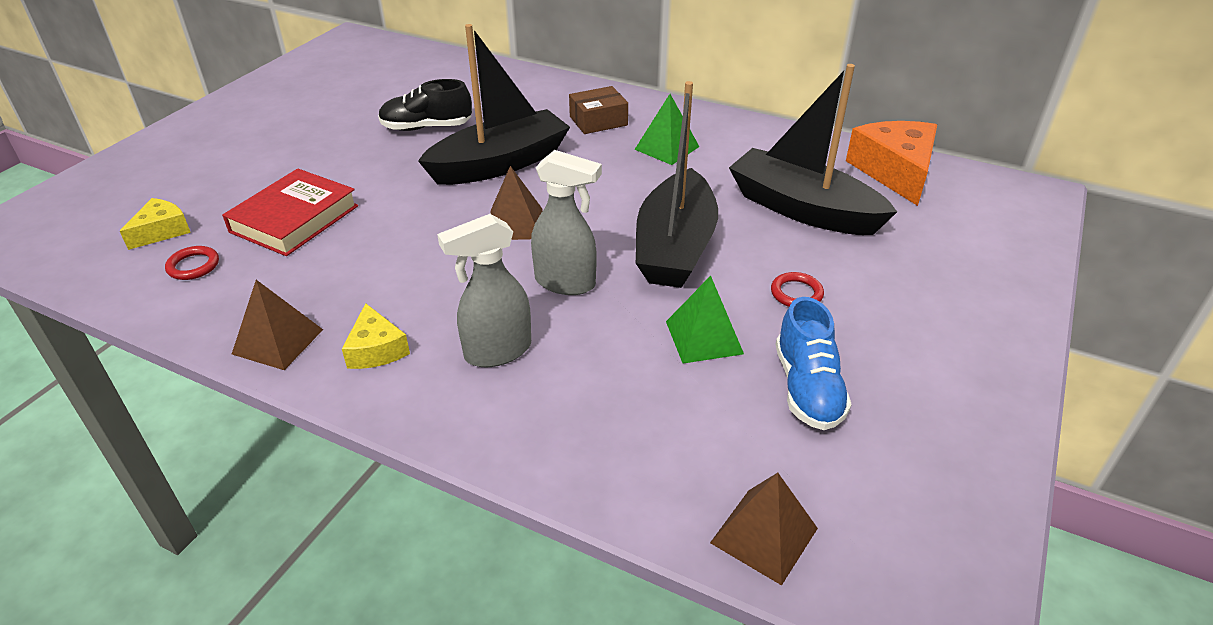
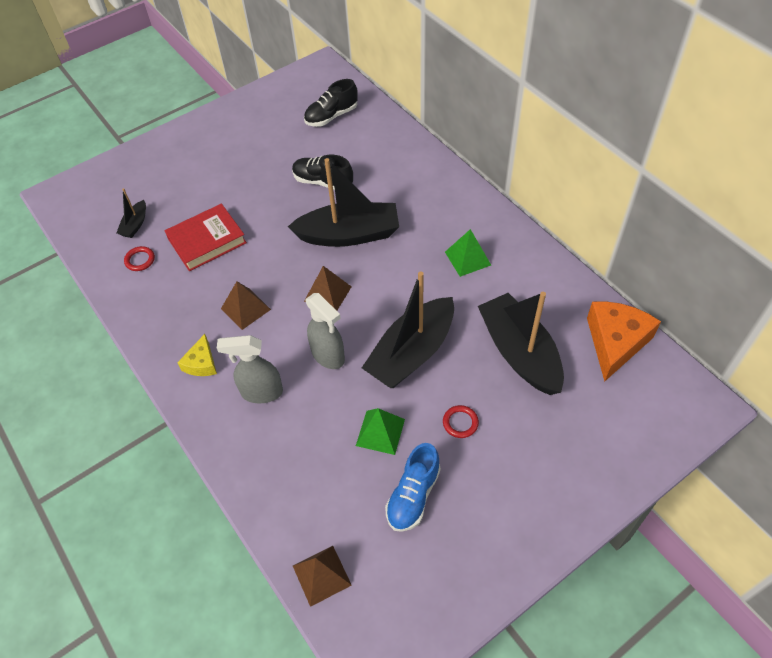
camera: 30 degrees right, 15 degrees up
yellow cheese [120,198,191,250] -> black boat [116,188,146,238]
brown pyramid [232,280,323,370] -> brown pyramid moved to [221,282,271,330]
brown box [569,86,628,134] -> none
none -> black shoe [304,79,358,127]

